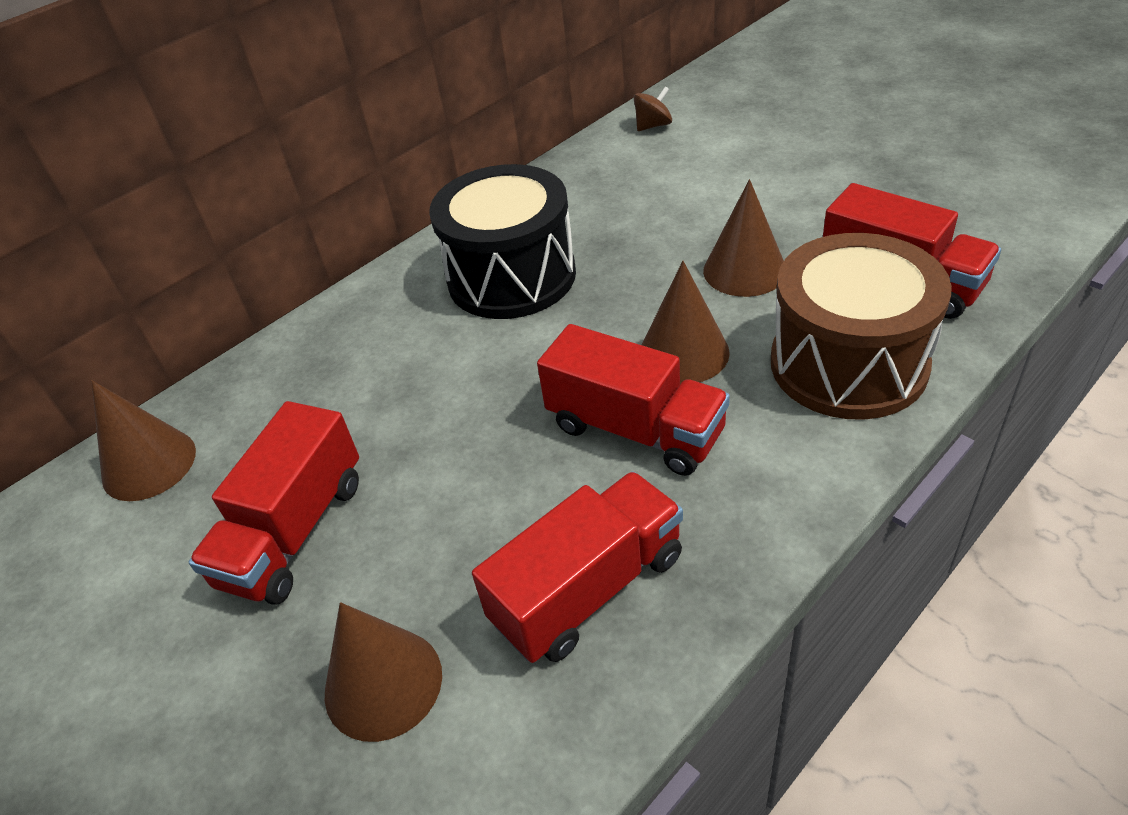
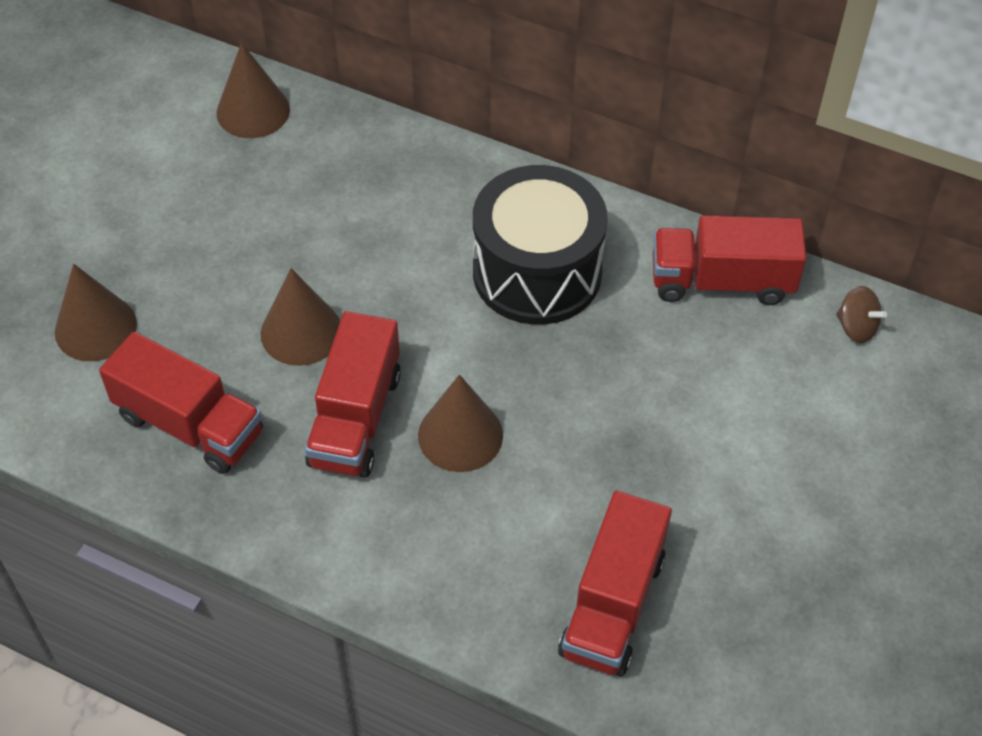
camera: 65 degrees right, 10 degrees up
red truck [189,401,359,605] -> red truck moved to [653,215,806,305]
brown cone [703,179,784,297] -> brown cone moved to [260,268,340,366]
brown drum [771,233,952,420] -> none

